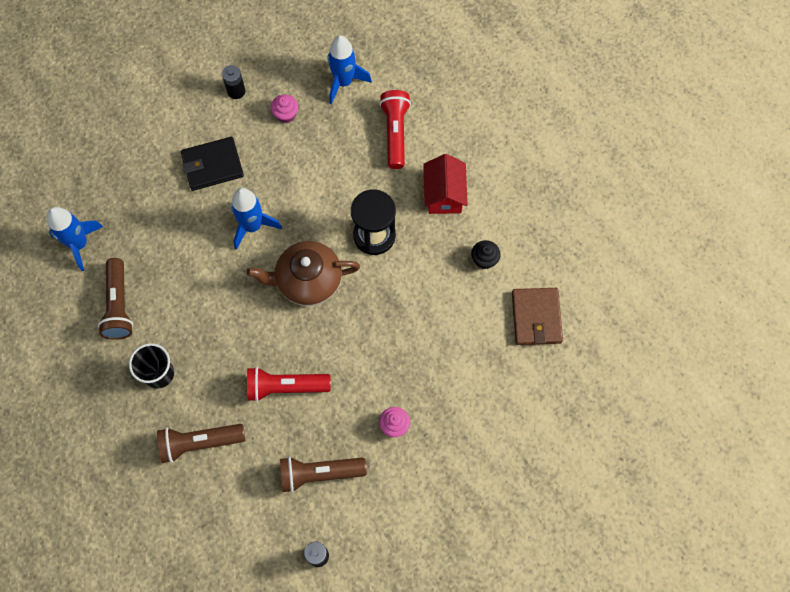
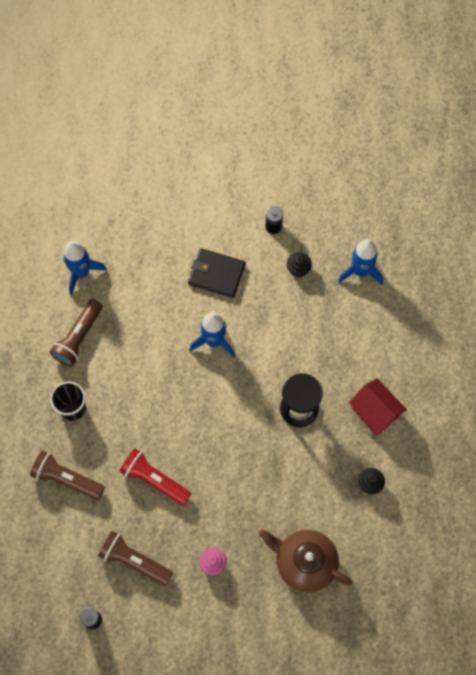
camera: 35 degrees right, 0 degrees up
brown teapot [247,241,360,306] -> brown teapot moved to [259,530,352,593]
pink cupcake [271,94,298,123] -> black cupcake [287,252,312,277]
red flashlight [379,90,411,169] -> none
red house [423,154,468,214] -> red house turned 75 degrees counterclockwise [349,378,407,435]
brown wallet [512,288,563,345] -> none

